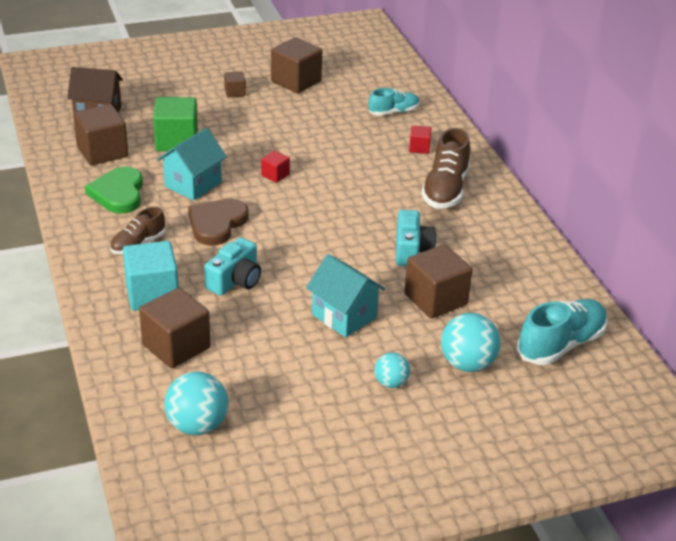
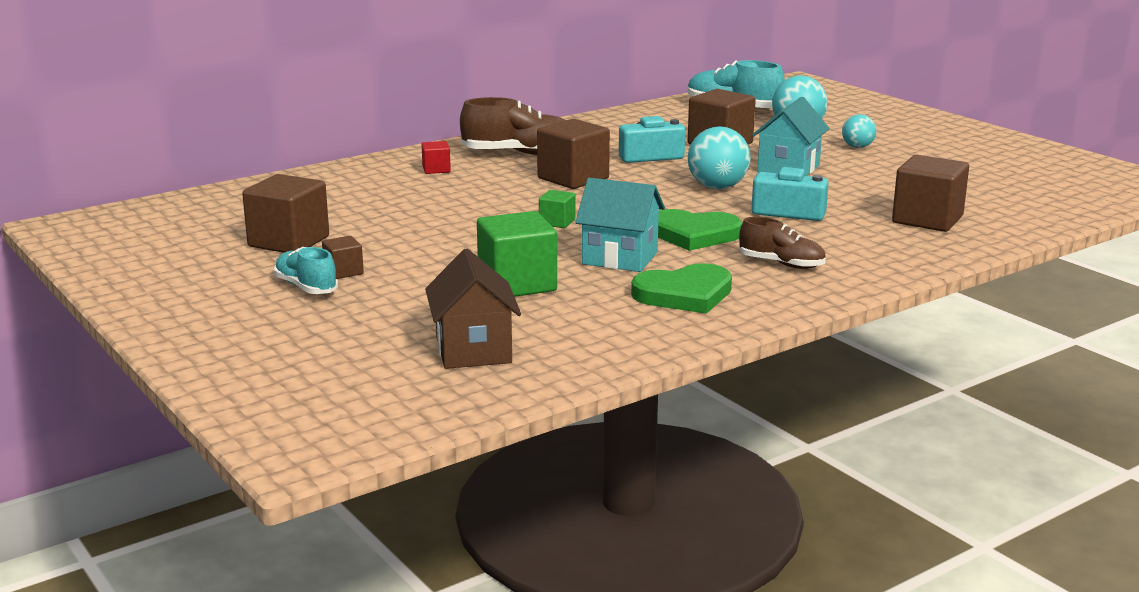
camera: 105 degrees left, 15 degrees down
brown cube [73,104,128,165] -> brown cube moved to [537,119,610,189]
turquoise cube [123,241,179,311] -> none
turquoise ball [164,371,228,435] -> turquoise ball moved to [688,126,751,189]
brown heart [188,199,248,246] -> green heart [658,209,742,251]
red cube [261,151,290,183] -> green cube [539,190,576,228]
turquoise shoe [369,88,419,116] -> turquoise shoe moved to [274,247,338,294]

